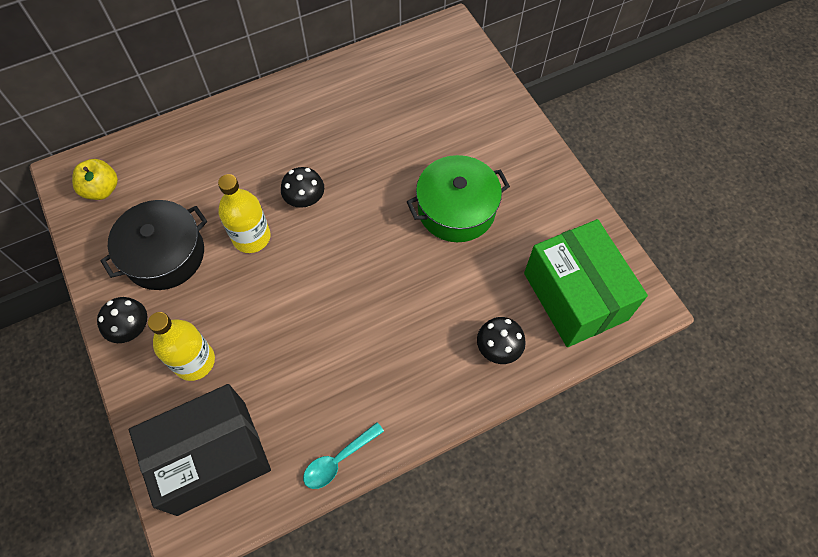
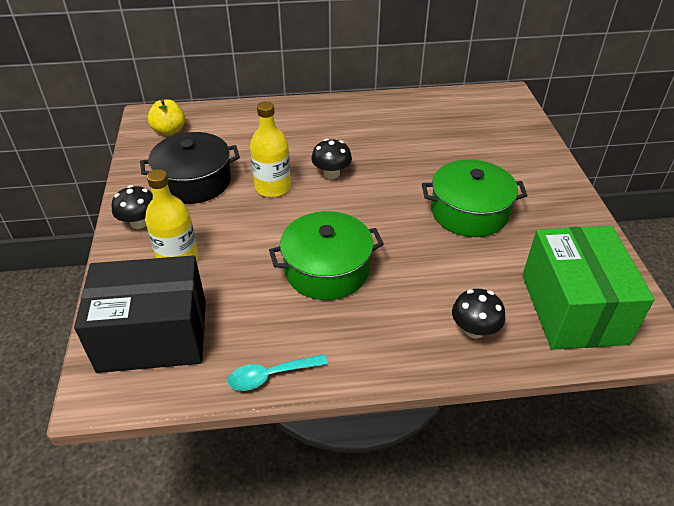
camera: 20 degrees right, 20 degrees down
none -> green pot [269,211,384,300]

